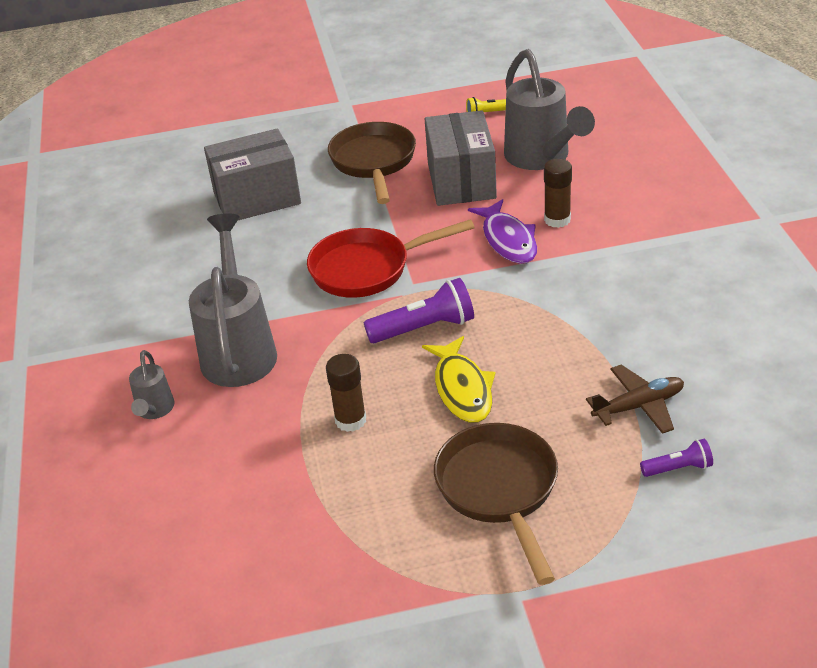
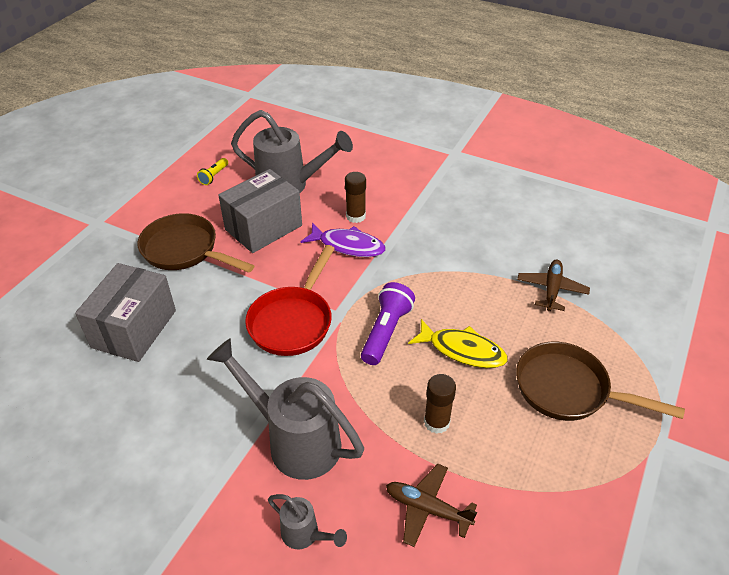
camera: 55 degrees left, 5 degrees up
grey box [425,110,497,206] -> grey box turned 75 degrees counterclockwise [218,169,302,253]
purple flashlight [640,439,713,477] -> none
none -> brown plane [386,464,477,547]

